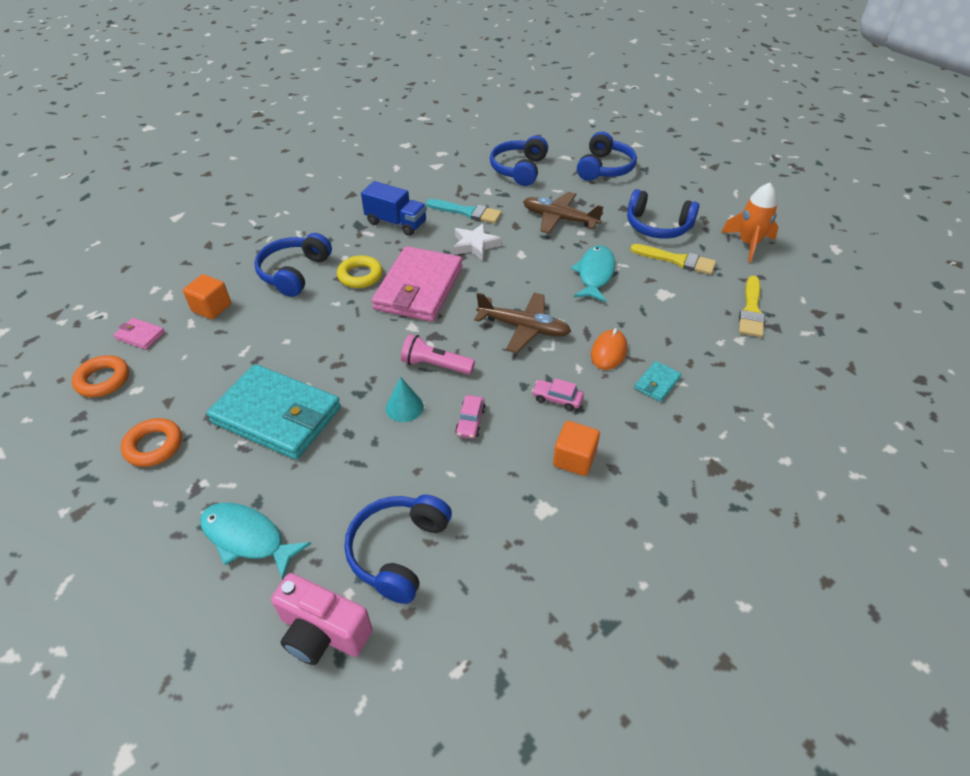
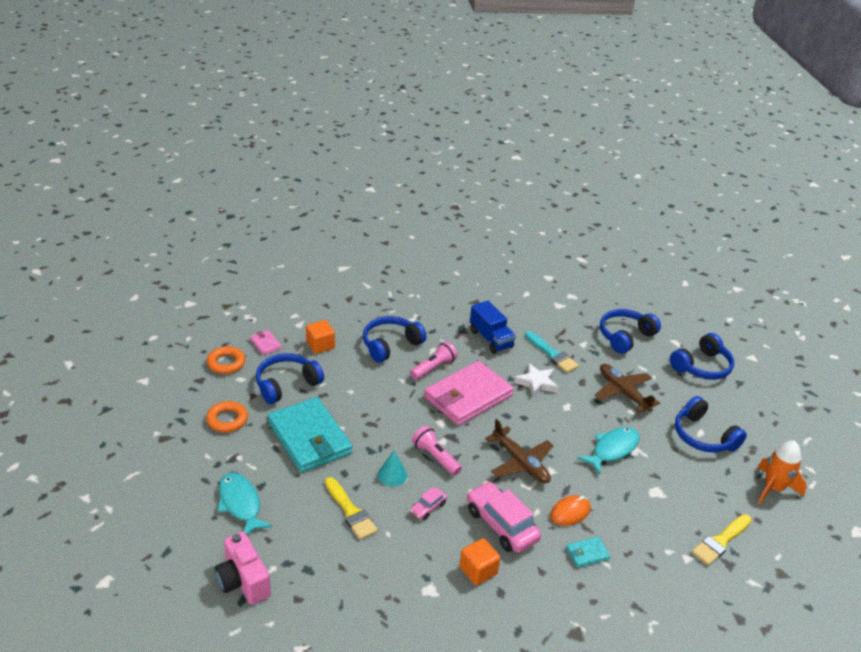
camera: 30 degrees right, 10 degrees down
yellow ring [337,255,383,288] -> pink flashlight [410,341,457,380]
blue headphones [344,495,452,604] -> blue headphones moved to [256,353,324,404]
pink car [532,378,584,411] -> pink car [467,481,541,553], size x2.04
yellow brush [630,244,716,275] -> yellow brush moved to [325,477,378,540]

